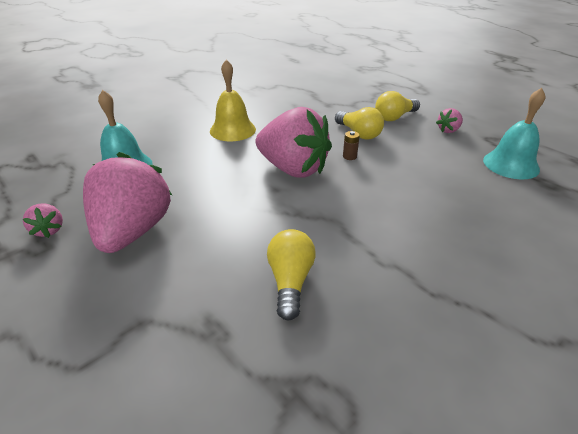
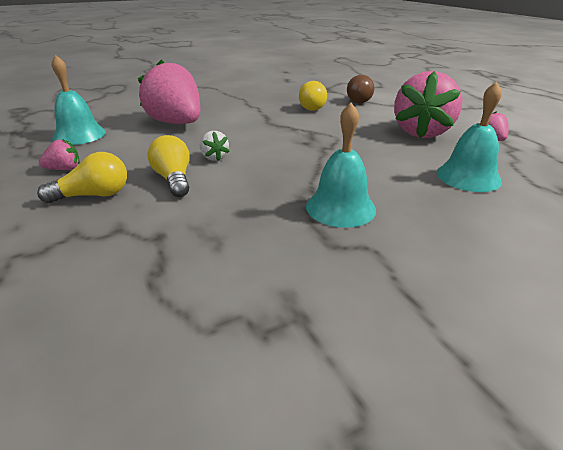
camera: 165 degrees left, 5 degrees down
yellow bell [210,60,256,141] -> turquoise bell [306,103,376,228]
pink strawberry [256,107,332,178] -> pink strawberry moved to [138,60,201,124]
brown battery [343,131,360,160] -> white strawberry [200,131,230,161]
none -> brown light bulb [347,75,375,103]

